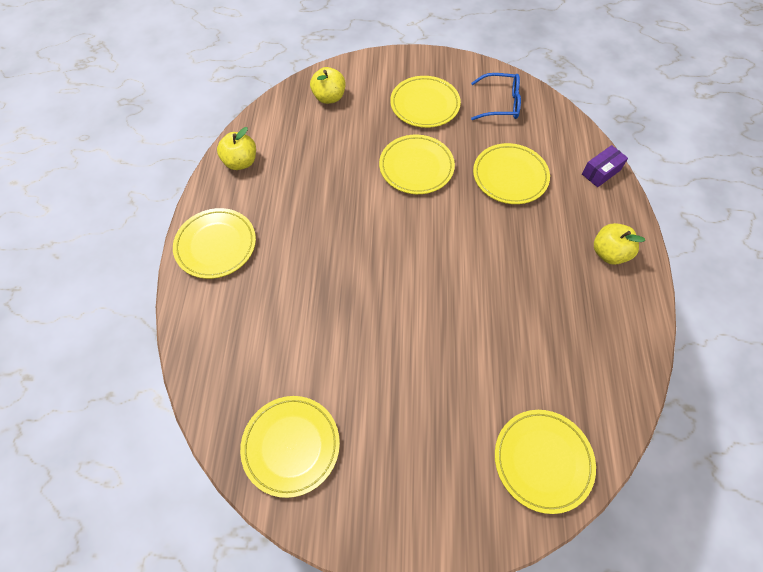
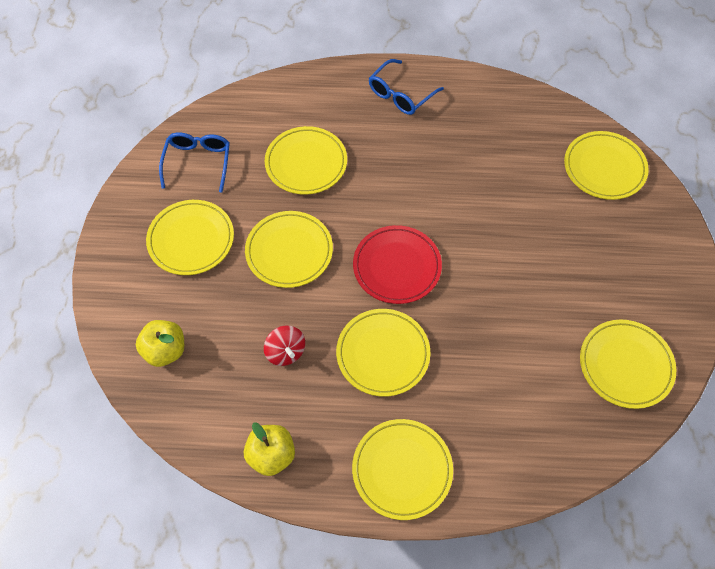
camera: 90 degrees left, 0 degrees up
purple box [582,145,628,187] -> none
yellow apple [594,223,645,265] -> blue glasses [369,59,444,115]
none -> red spinning top [264,326,305,366]
none -> yellow plate [336,309,430,397]
none -> red plate [353,225,442,304]

